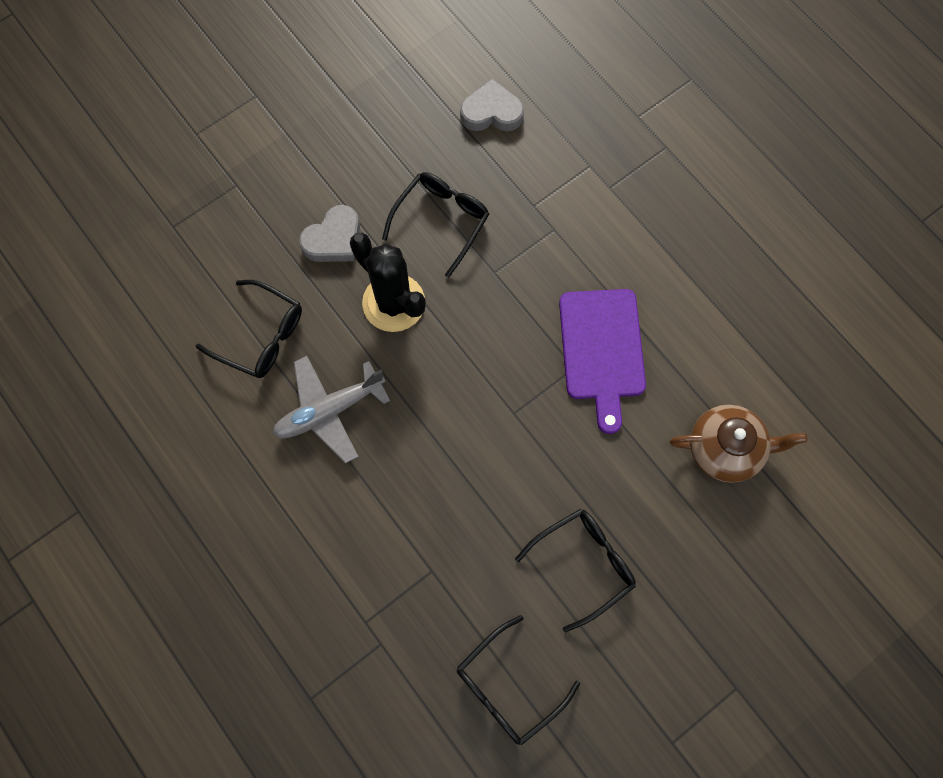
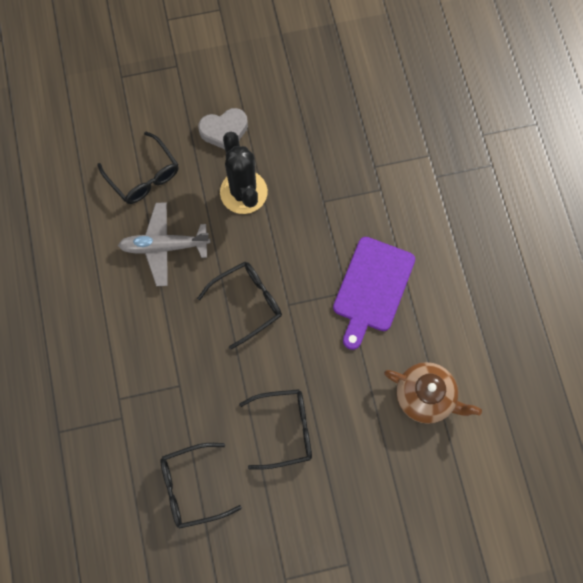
camera: 25 degrees right, 0 degrees up
black glasses [382,172,489,278] -> black glasses moved to [197,262,282,349]
grey heart [460,78,524,131] -> none

